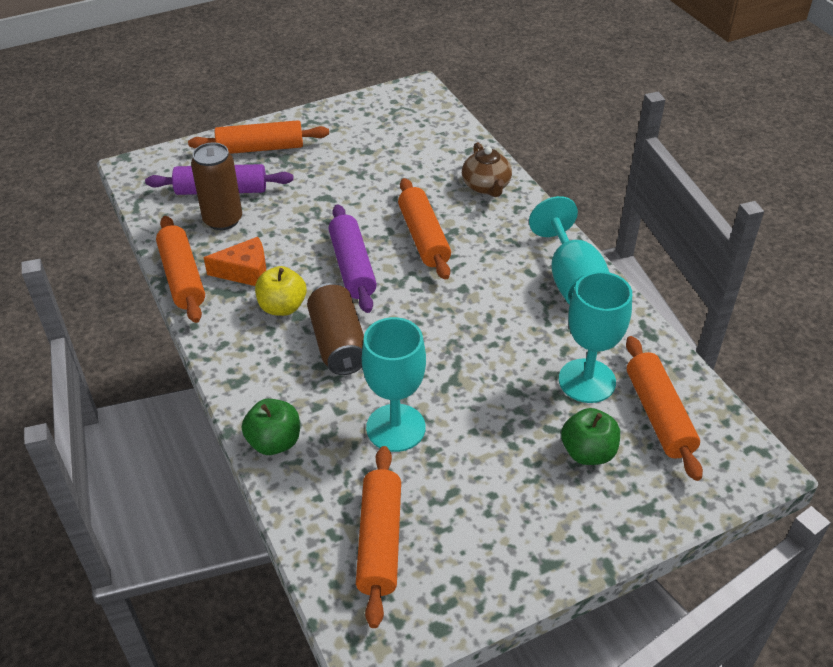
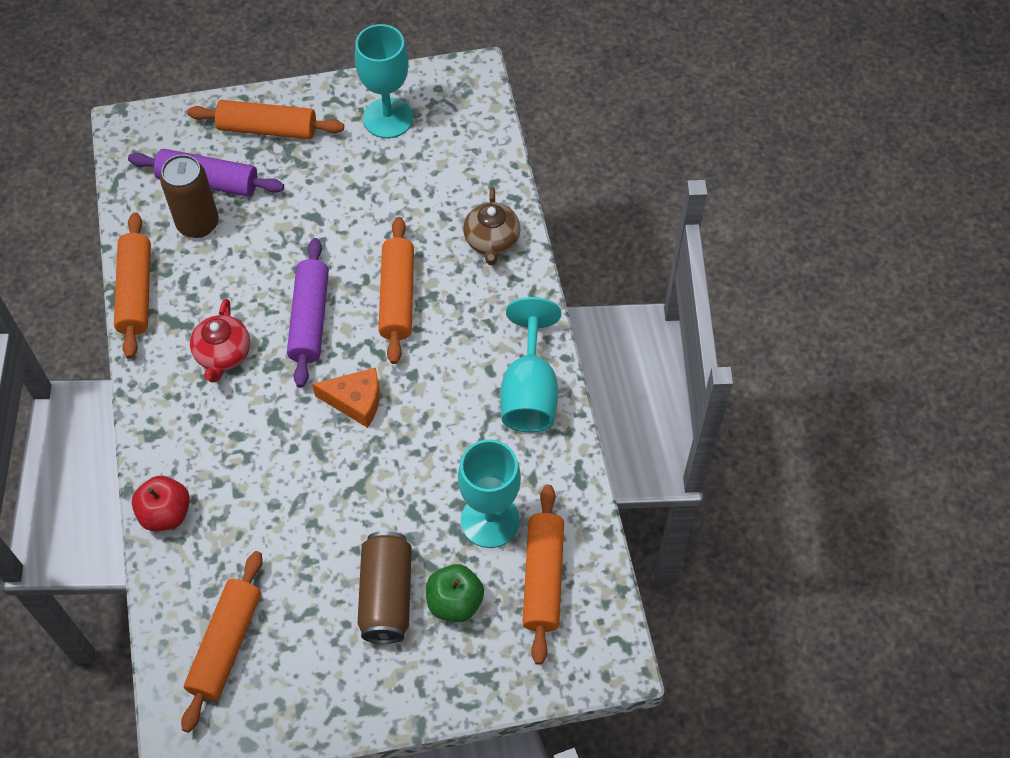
camera: 15 degrees right, 15 degrees up
orange cheese [203,237,266,286] -> orange cheese moved to [312,368,380,428]
green apple [242,399,300,455] -> red apple [132,476,190,531]
yellow apple [255,266,306,316] -> red teapot [190,299,250,383]
brown can [307,283,364,375] -> brown can moved to [358,531,412,644]
turquoise goblet [362,317,426,452] -> turquoise goblet moved to [355,24,413,138]

